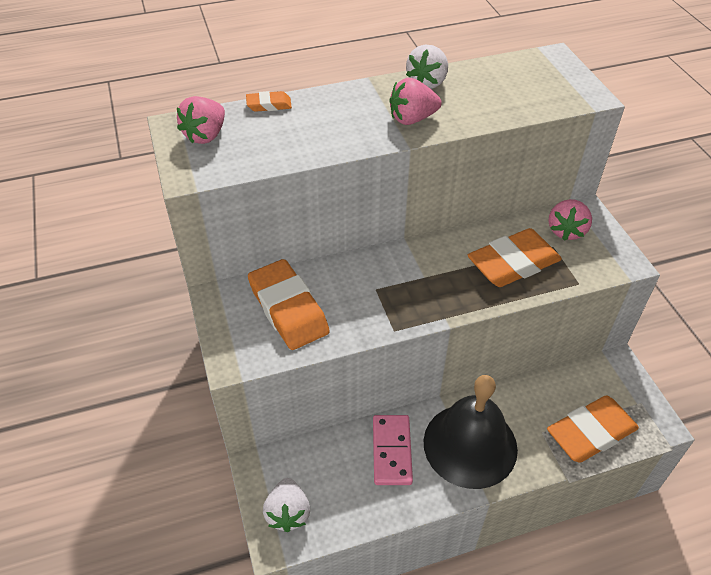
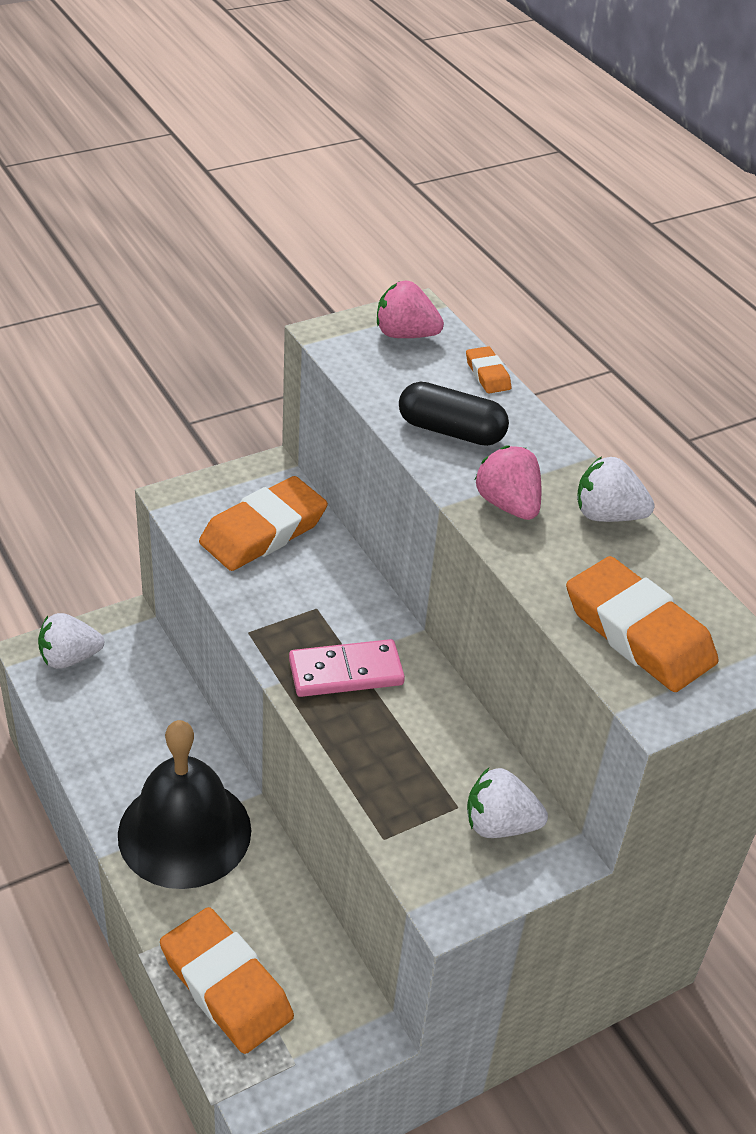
camera: 75 degrees right, 5 degrees down
pink domino [373,415,413,485] -> pink domino moved to [289,639,405,697]
orange eraser [467,228,562,287] -> orange eraser moved to [566,556,719,692]
pink strawberry [548,199,592,241] -> white strawberry [467,768,548,838]
none -> black capsule [399,382,509,446]

